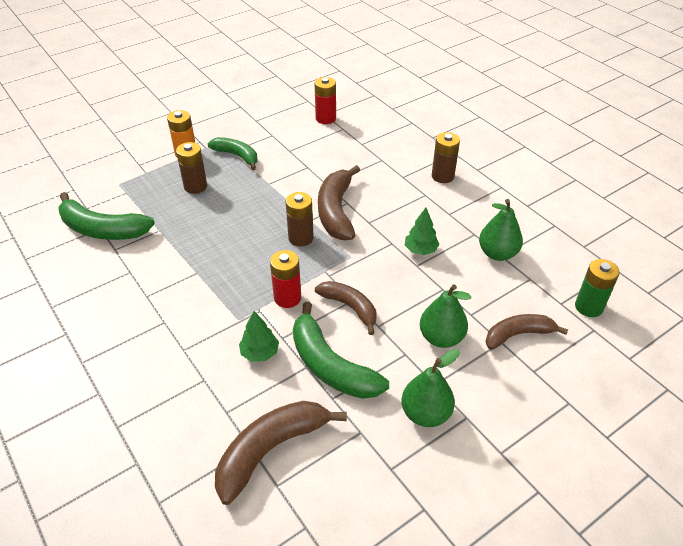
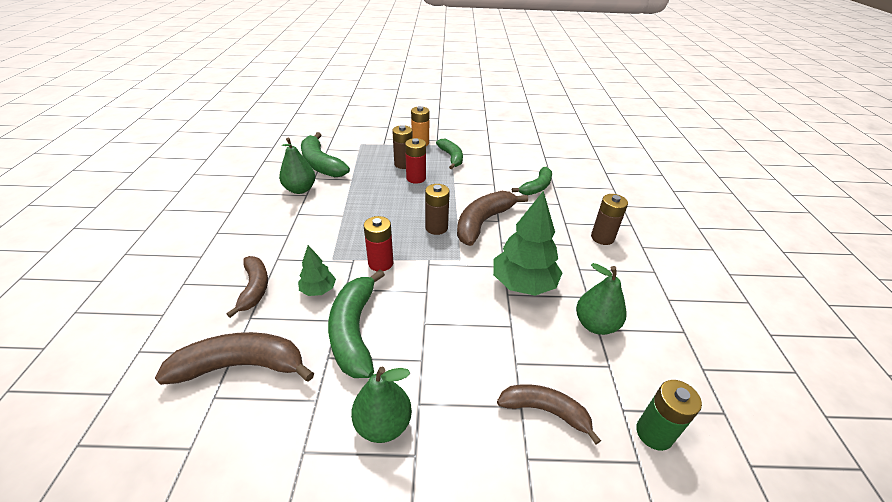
camera: 35 degrees right, 5 degrees down
red battery [314,77,336,124] -> red battery moved to [405,138,426,184]
brown banana [315,281,376,335] -> brown banana moved to [227,256,268,318]
green tree [405,208,440,255] -> green tree [493,191,563,296], size x1.92
green pear [420,285,471,348] -> green pear moved to [279,138,315,194]
none -> green banana [512,167,552,195]

